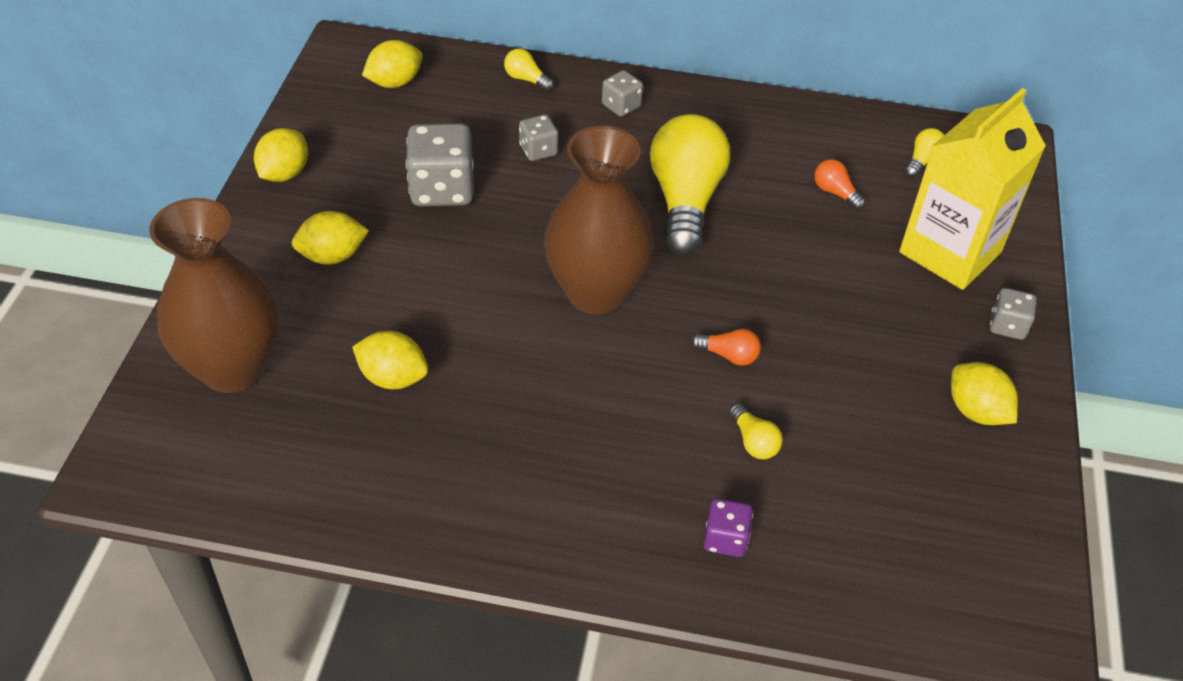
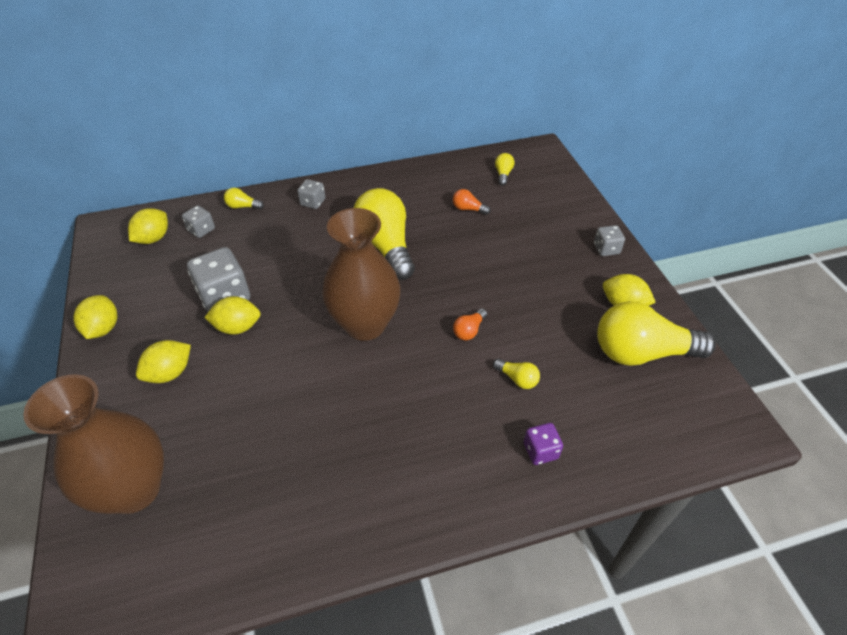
camera: 25 degrees left, 0 degrees up
yellow lemon [352,331,428,389] -> yellow lemon moved to [204,296,261,335]
grey dice [519,115,558,161] -> grey dice moved to [182,205,215,238]
orange light bulb [691,329,761,366] -> orange light bulb turned 135 degrees clockwise [453,309,487,340]
yellow carton [899,88,1046,290] -> none
none -> yellow light bulb [597,301,716,366]

